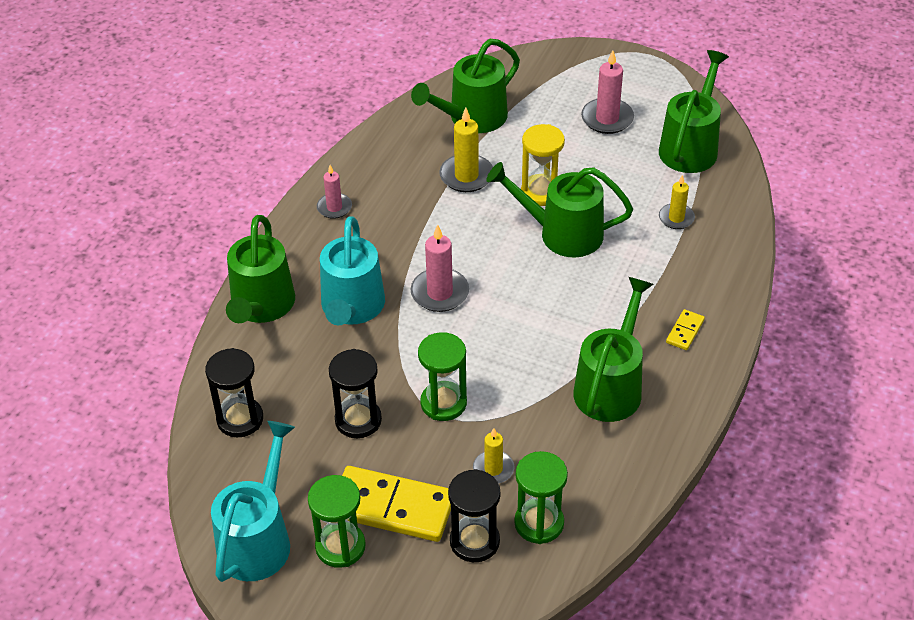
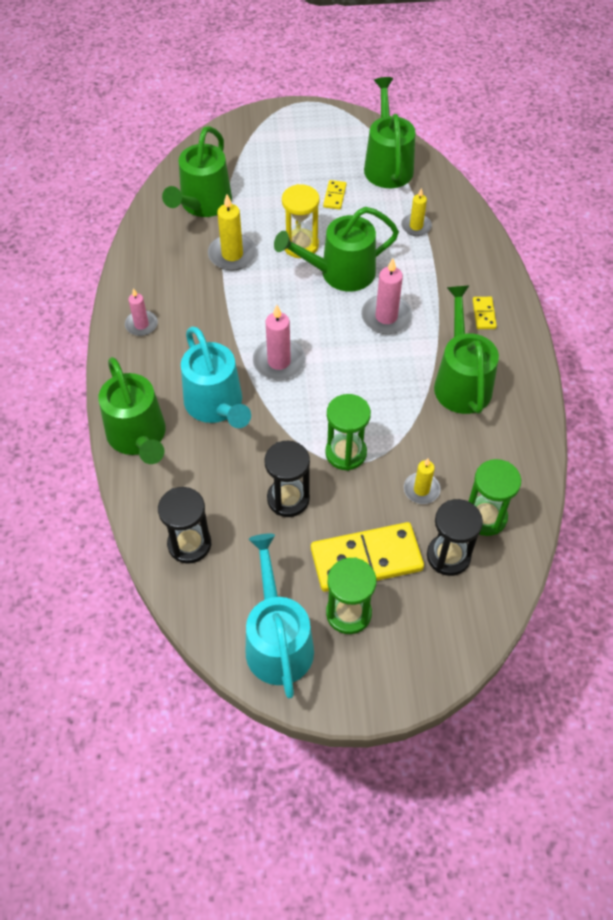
camera: 30 degrees left, 10 degrees up
pink candle [581,50,634,134] -> pink candle moved to [361,258,412,334]
none -> yellow domino [323,180,347,210]

